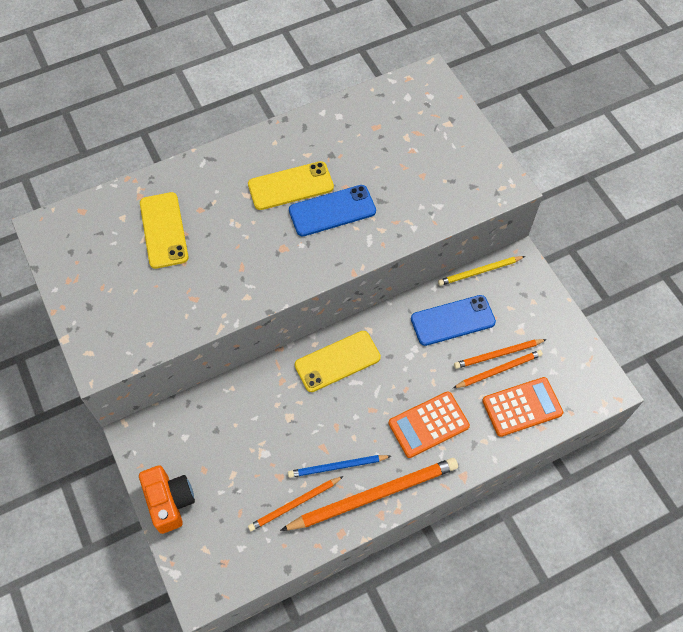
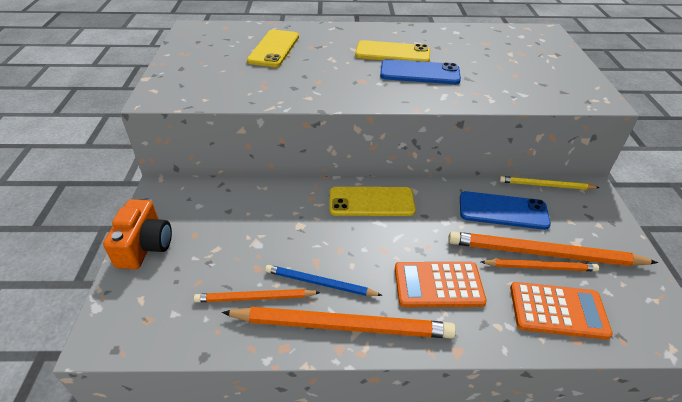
camera: 25 degrees right, 20 degrees down
orange pencil [454,339,547,369] -> orange pencil [448,231,658,266], size x1.77

